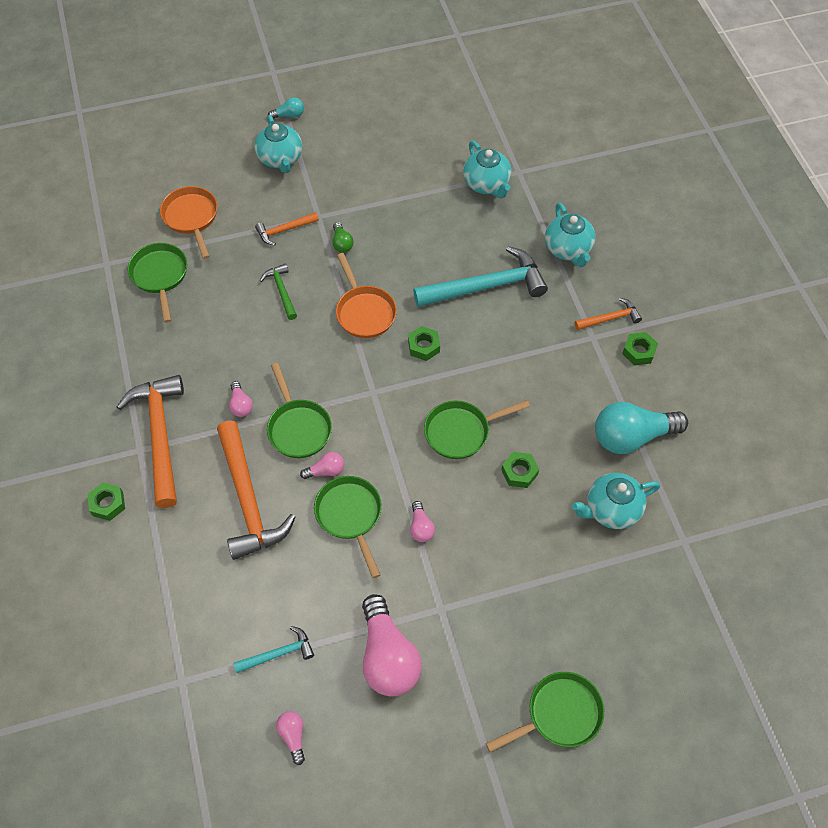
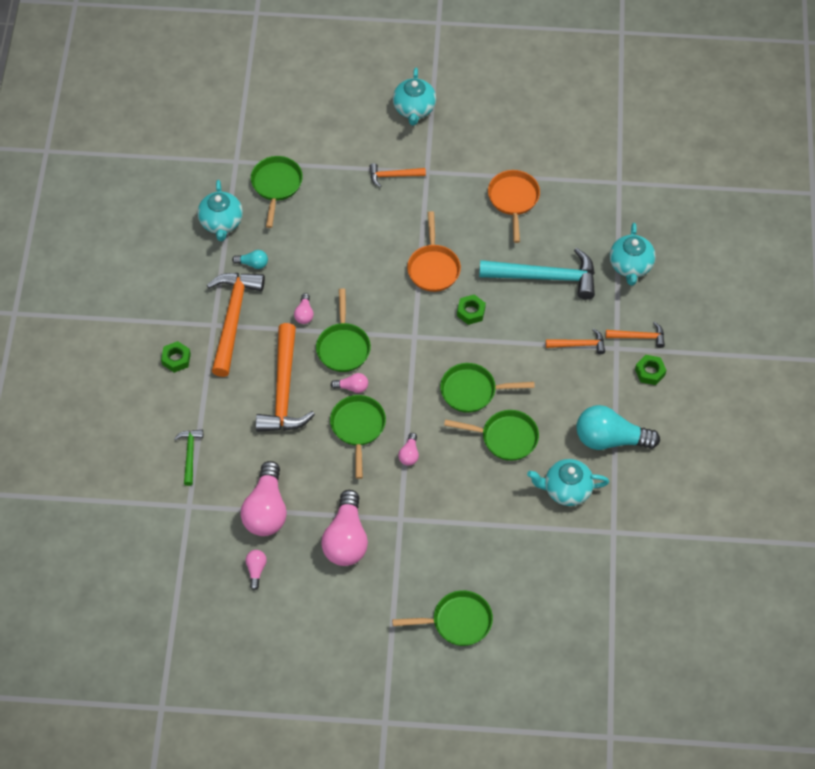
camera: 20 degrees right, 0 degrees up
orange pan [160,186,217,259] -> orange pan moved to [488,170,540,243]
turquoise hammer [234,626,314,673] -> pink light bulb [241,461,287,536]
green hammer [260,264,297,320] -> green hammer moved to [174,430,203,486]
turquoise light bulb [268,97,304,119] -> turquoise light bulb moved to [232,250,268,269]
green light bulb [332,222,354,253] -> none
turquoise teapot [463,141,512,198] -> turquoise teapot moved to [198,180,243,241]
green nut [501,452,539,488] -> green pan [444,410,539,461]
none -> orange hammer [546,328,605,354]

